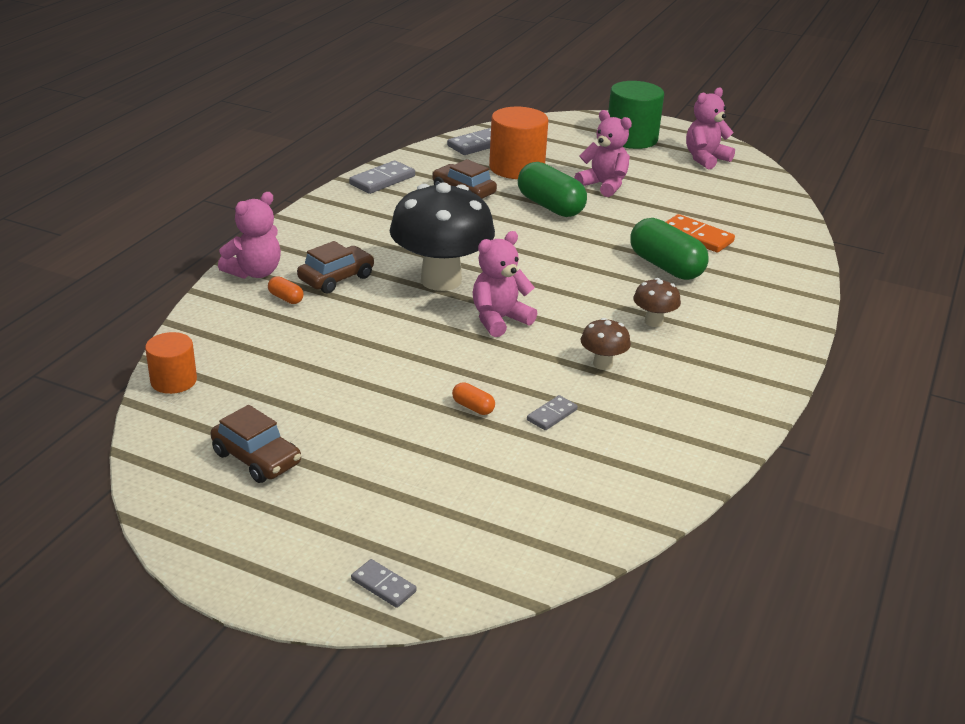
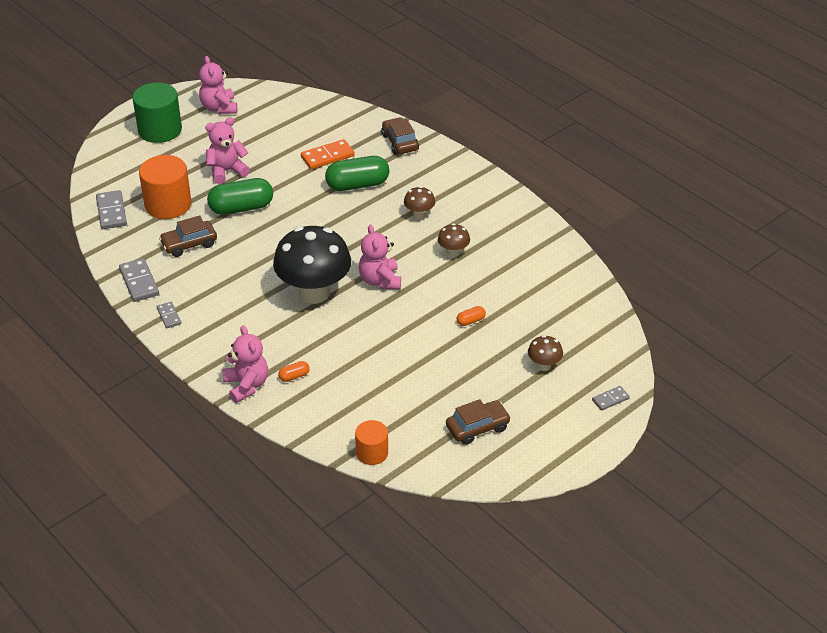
camera: 65 degrees left, 10 degrees up
brown car [297,241,374,294] -> brown car moved to [382,117,419,155]
grey domino [527,395,578,430] -> grey domino moved to [157,302,181,328]
none -> brown mushroom [528,335,563,371]

